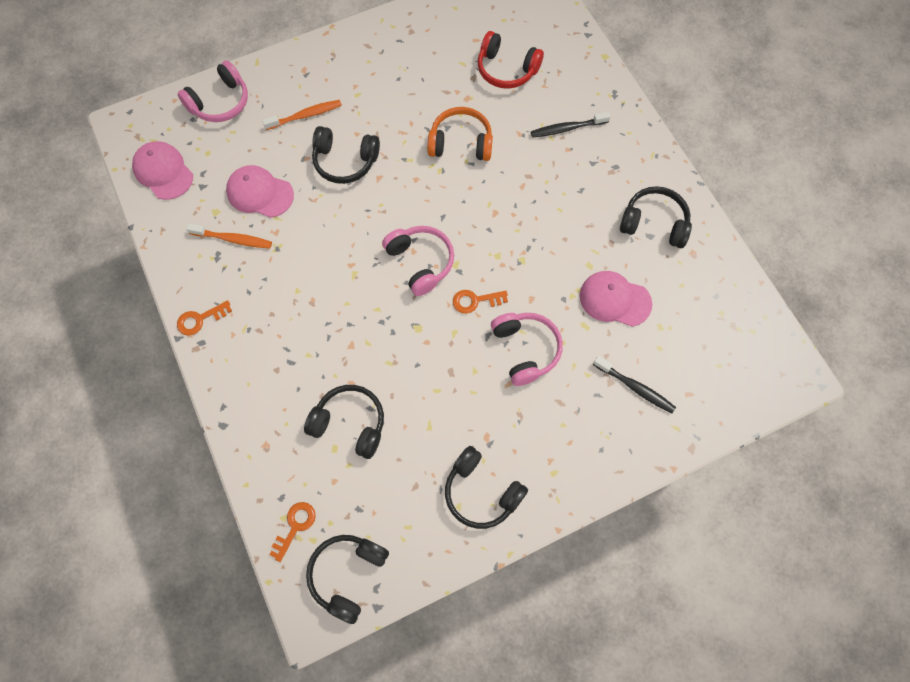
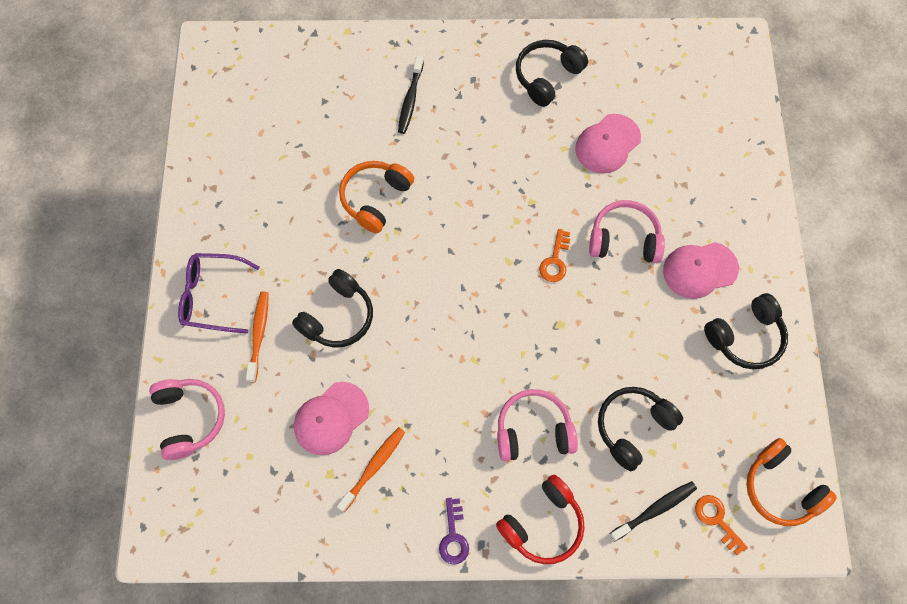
camera: 65 degrees left, 0 degrees up
pink cap [132,141,193,200] -> pink cap moved to [663,242,739,299]
orange key [177,300,232,336] -> purple key [439,498,469,564]
black headphones [306,535,389,624] -> orange headphones [746,438,837,526]
pink headphones [382,226,454,296] -> pink headphones moved to [497,389,578,461]
red headphones [478,31,544,89] -> red headphones moved to [496,475,585,564]
black toothbrush [593,356,676,413] -> black toothbrush moved to [609,481,697,542]
none -> purple glasses [178,253,260,334]

